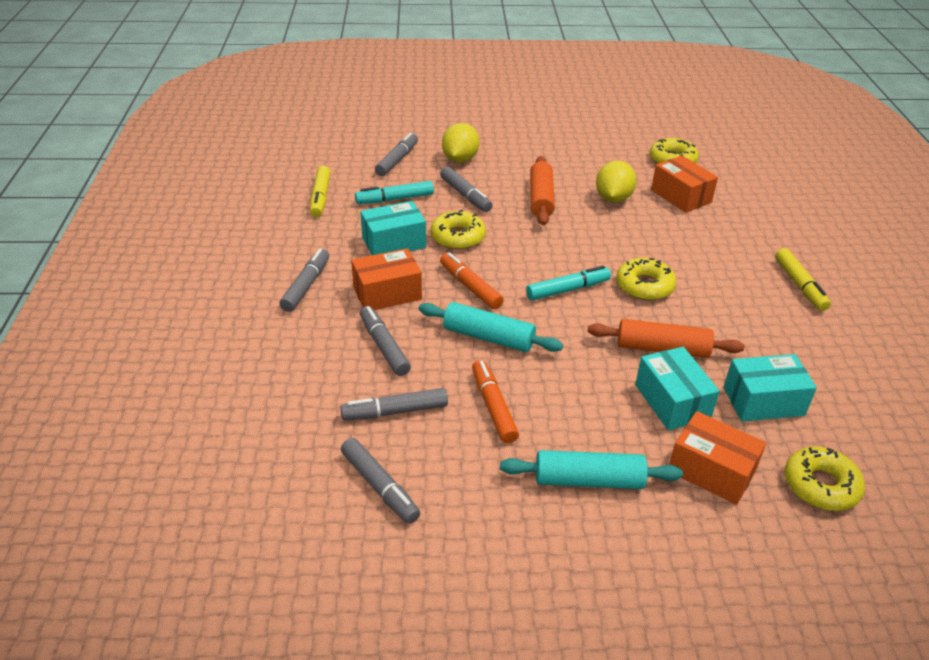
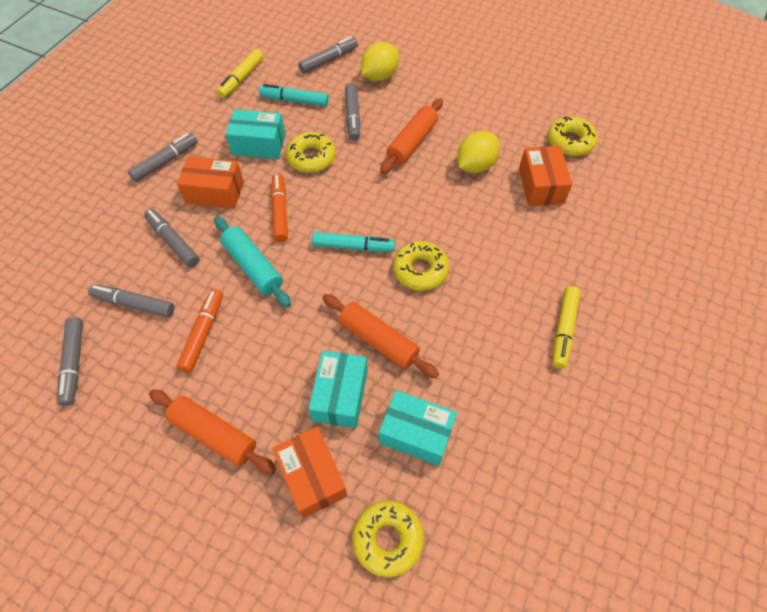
camera: 30 degrees right, 20 degrees up
grey marker [360,306,411,376] -> grey marker turned 45 degrees counterclockwise [144,209,200,267]
turquoise rolling pin [500,450,683,489] -> orange rolling pin [149,390,276,474]

